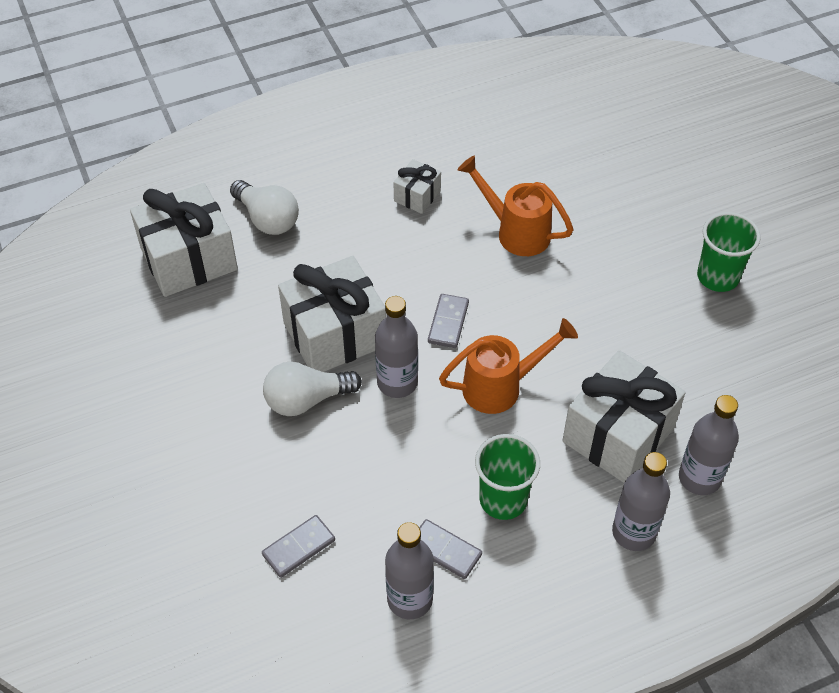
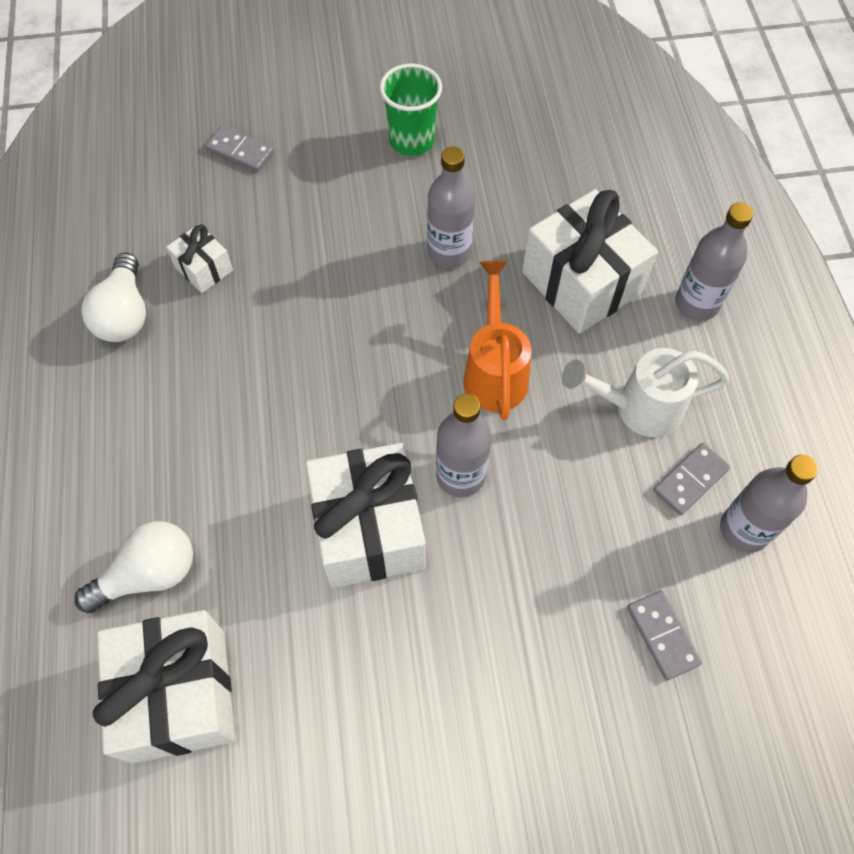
camera: 75 degrees left, 10 degrees up
white light bulb [263,361,362,416] -> white light bulb moved to [81,253,146,342]
white gift [393,159,441,214] -> white gift moved to [166,224,233,293]
grey domino [428,294,469,348] -> grey domino moved to [205,125,274,172]
orange watering can [458,156,574,256] -> none
green cup [475,434,540,520] -> white watering can [562,348,729,437]
grey bottle [679,395,739,495] -> grey bottle moved to [427,147,475,268]

